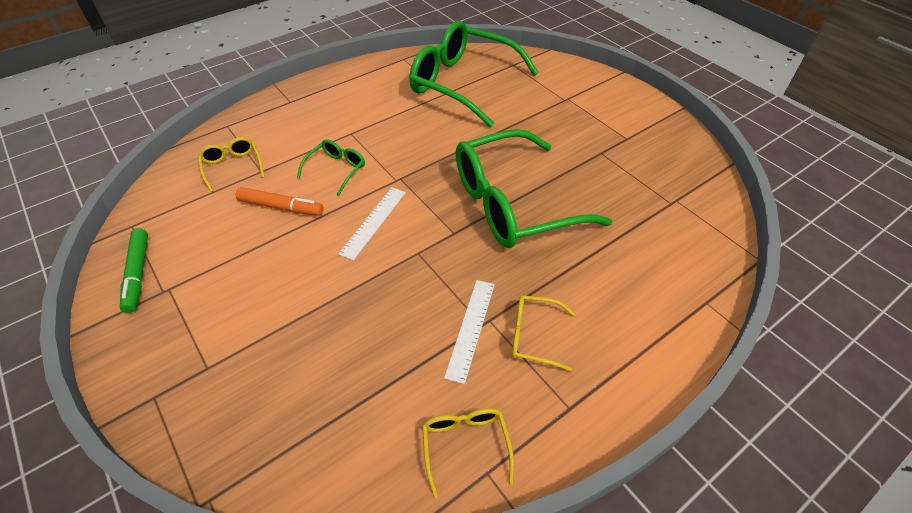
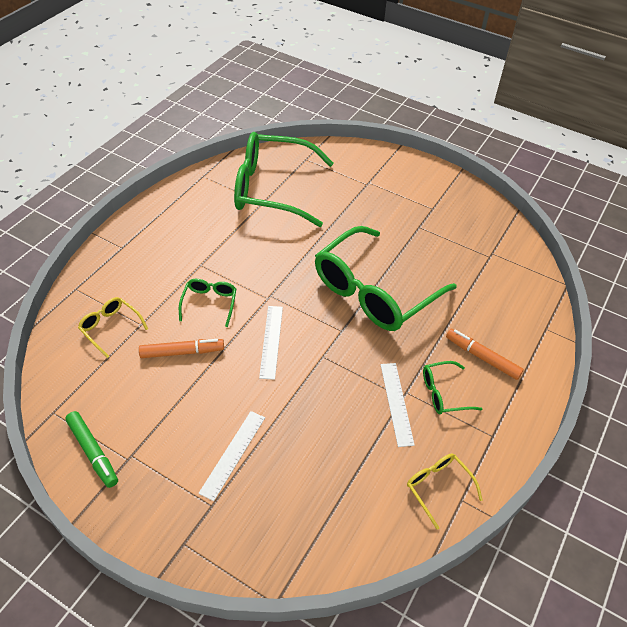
camera: 25 degrees left, 0 degrees up
yellow glasses [512,295,575,372] -> green glasses [423,361,482,414]
none -> white ruler [198,411,265,501]
none -> orange marker [446,329,524,380]

